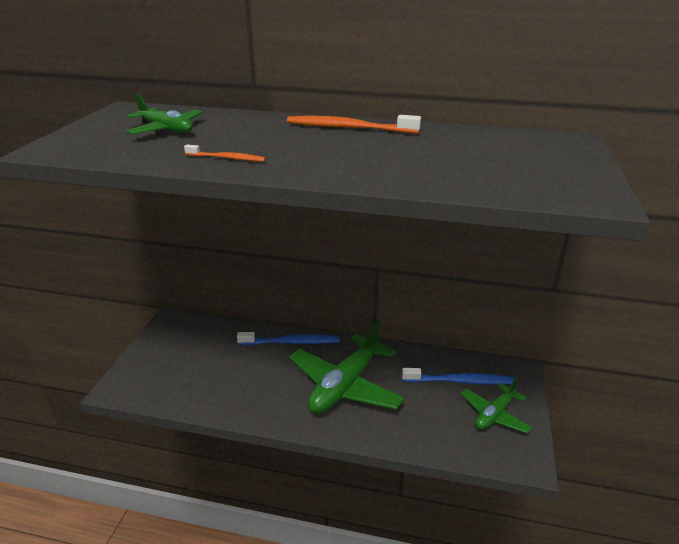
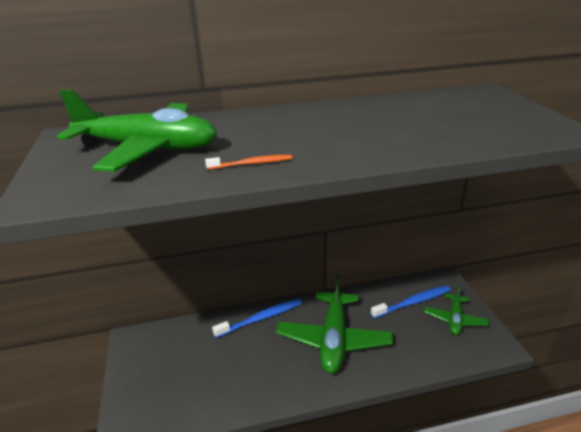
camera: 25 degrees left, 0 degrees up
green plane [126,93,203,136] -> green plane [57,89,217,172], size x1.79
orange toothbrush [287,115,421,134] -> none

